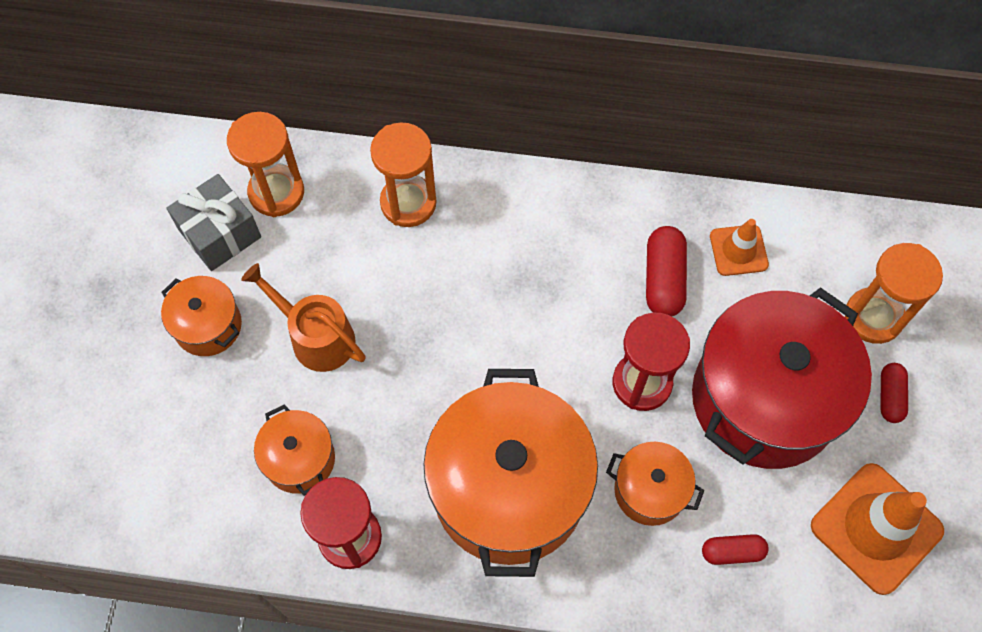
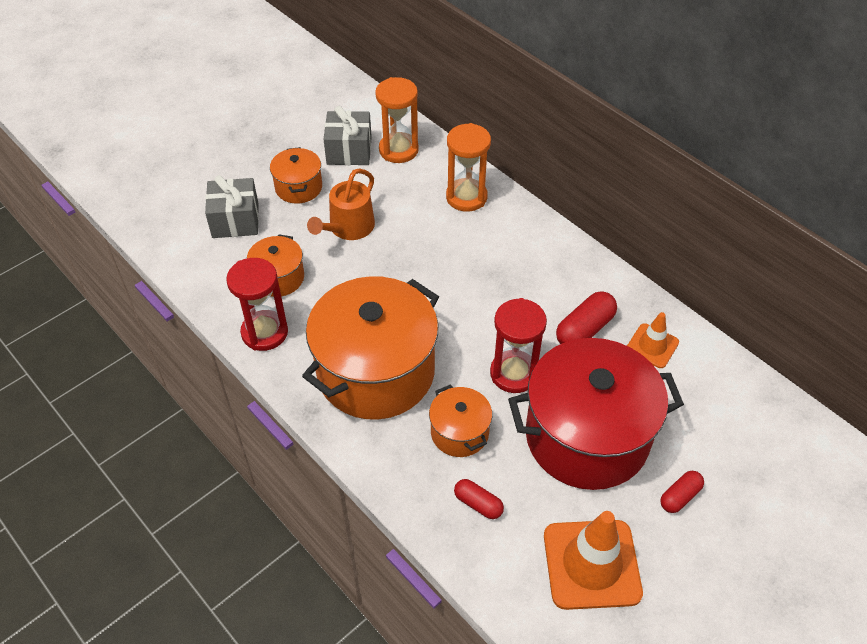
camera: 40 degrees right, 15 degrees down
orange watering can [241,263,366,372] -> orange watering can turned 135 degrees counterclockwise [307,168,375,240]
orange hourglass [845,243,943,344] -> none
none -> grey gift [205,175,259,238]

